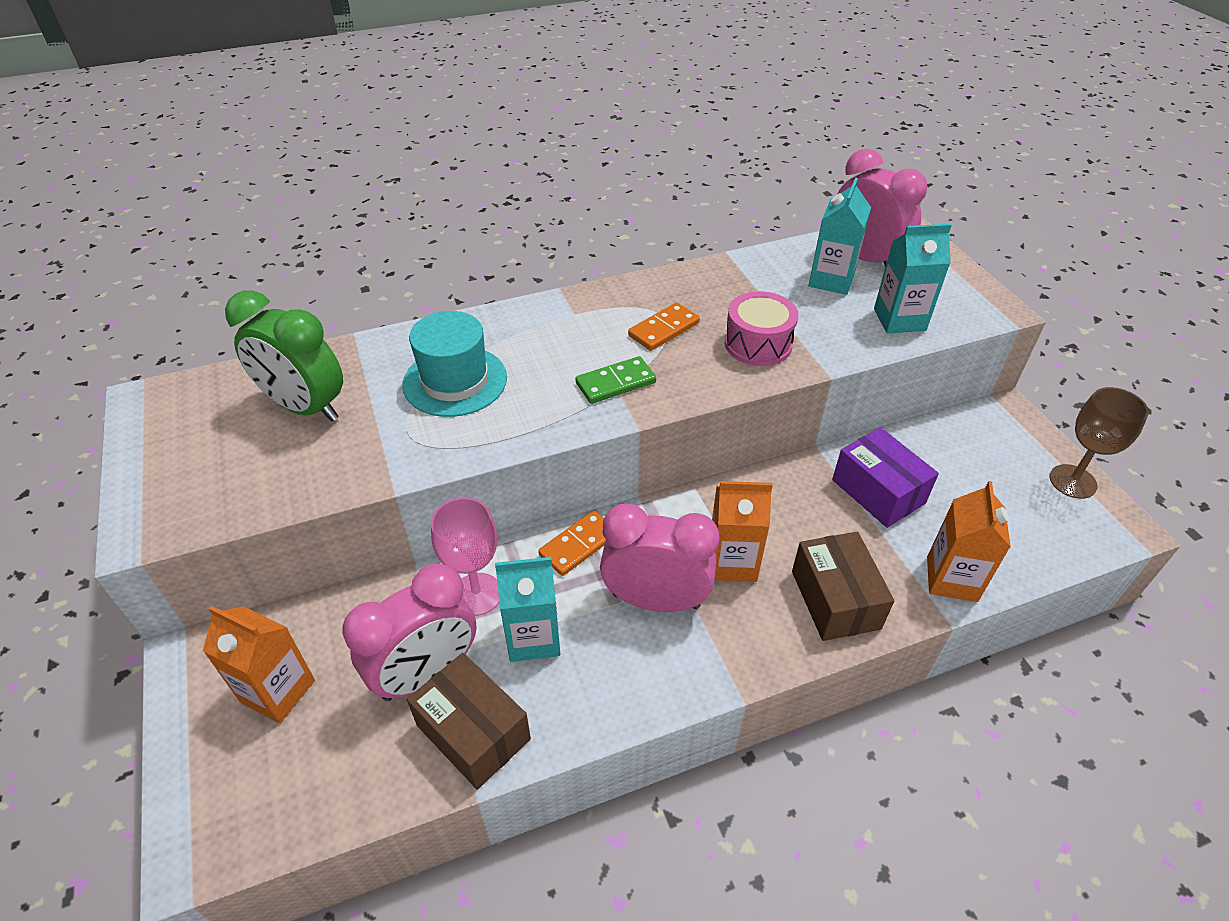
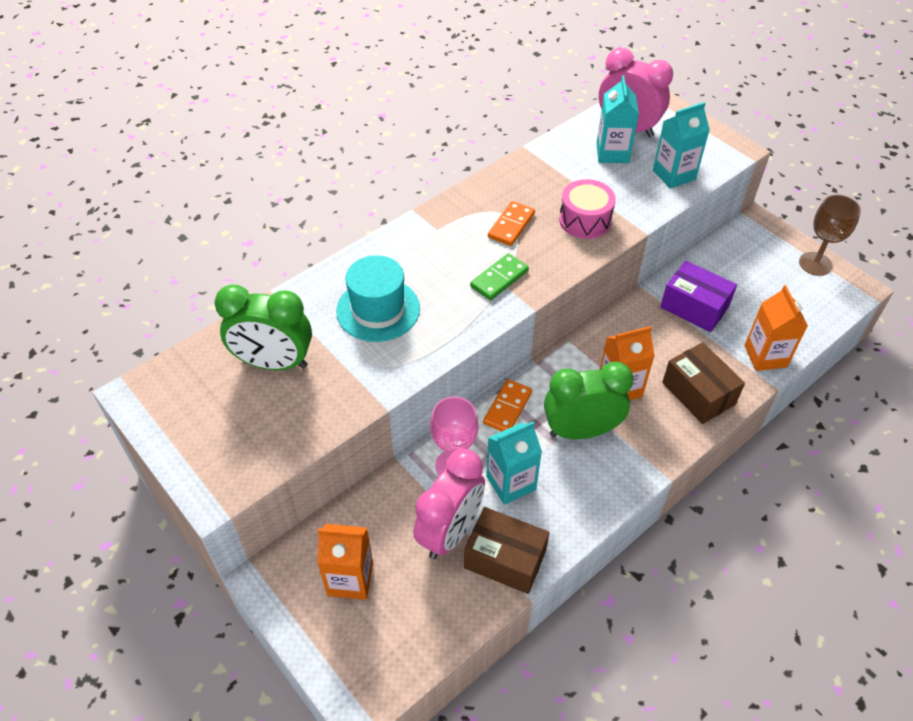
camera: 20 degrees left, 5 degrees up
pink clock [600,504,720,612] -> green clock [544,362,633,439]

